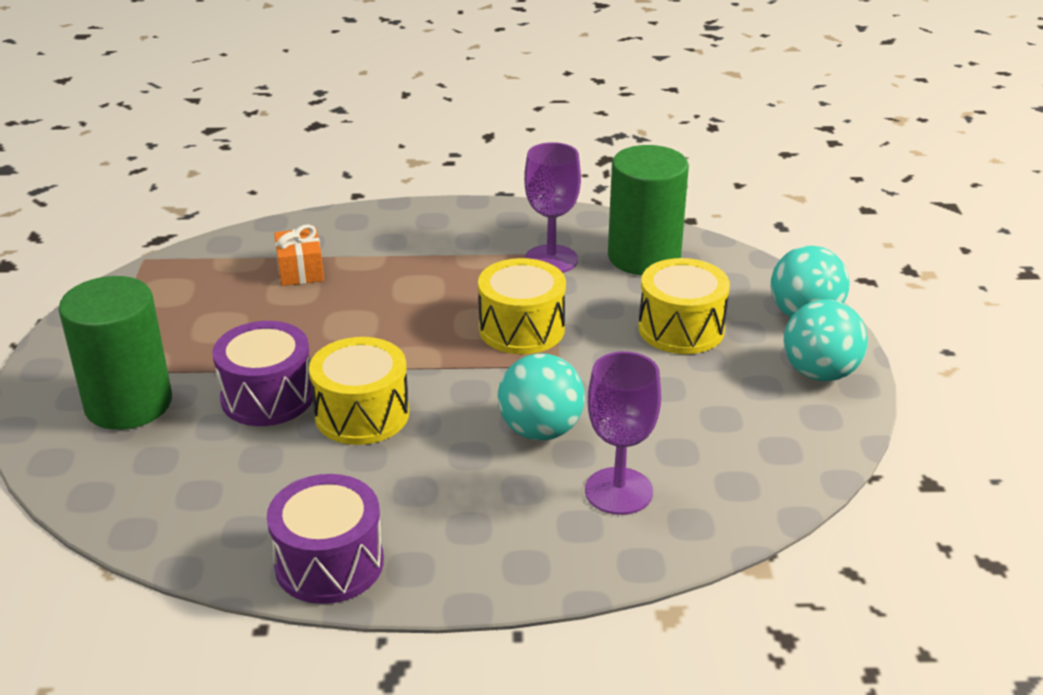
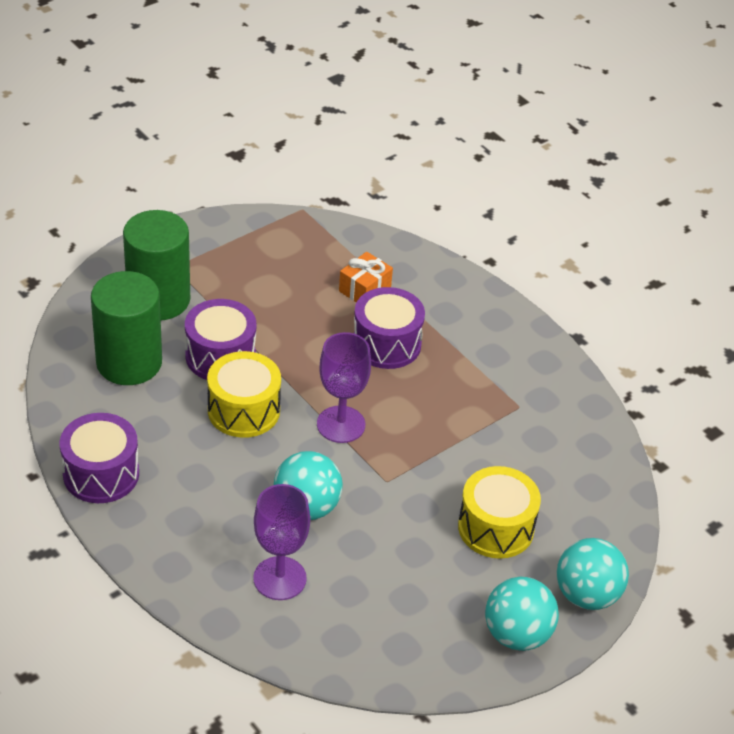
camera: 50 degrees right, 10 degrees up
yellow drum [478,258,566,354] -> none
purple goblet [524,142,581,273] -> purple goblet moved to [317,332,371,443]
green cylinder [608,145,689,275] -> green cylinder moved to [91,271,162,385]
none -> purple drum [354,287,425,369]

